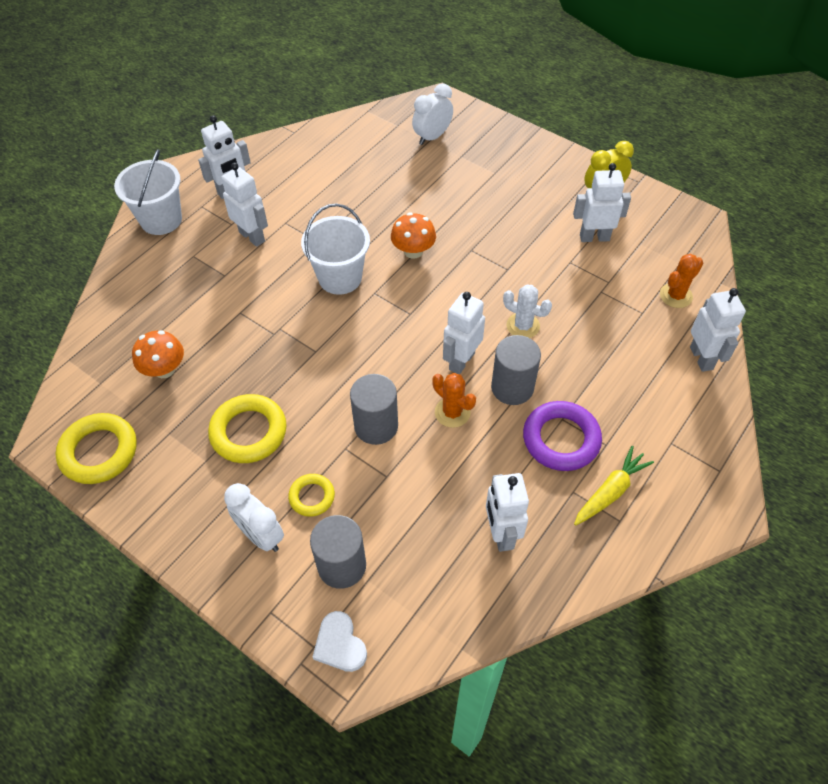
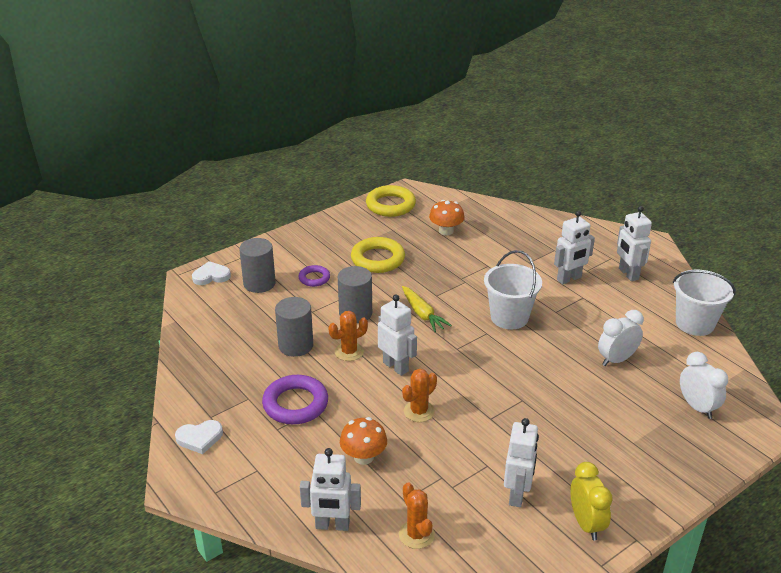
camera: 105 degrees right, 20 degrees down
white bucket [114,149,182,235] -> white bucket moved to [673,269,736,336]
white clock [224,483,284,552] -> white clock moved to [598,310,644,366]
yellow ring [288,474,335,517] -> purple ring [298,265,330,287]
orange mushroom [391,213,436,259] -> orange mushroom moved to [340,417,387,465]
white robot [486,473,529,552] -> none
grey cylinder [491,335,541,405] -> grey cylinder moved to [275,297,313,357]
white cactus [503,284,552,338] -> orange cactus [402,369,437,422]
yellow carrot [574,446,654,526] -> yellow carrot moved to [402,286,452,332]
none -> white heart [175,420,223,454]

